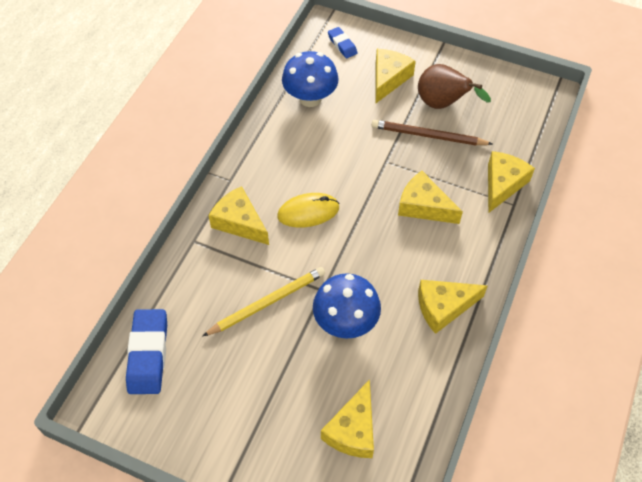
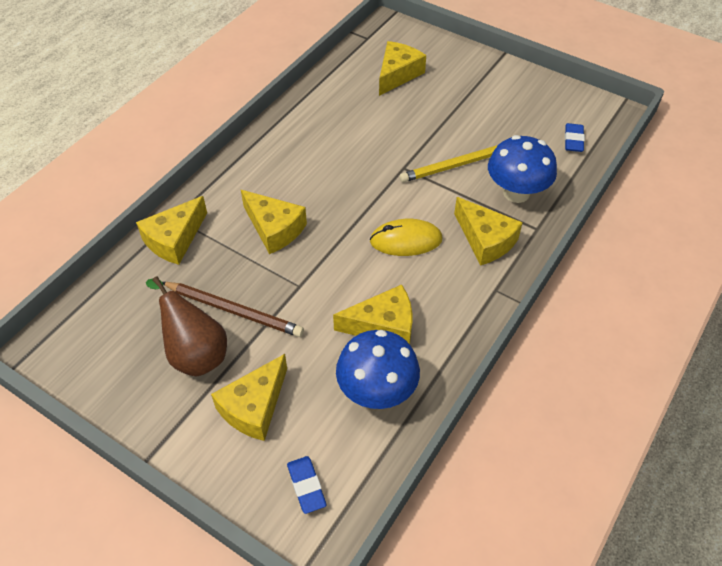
camera: 170 degrees left, 5 degrees down
blue eraser [126,309,167,394] -> blue eraser [565,123,585,152], size x0.55
blue mushroom [313,273,381,339] -> blue mushroom moved to [488,135,557,203]
yellow cheese [418,280,488,334] -> yellow cheese moved to [333,284,412,344]

